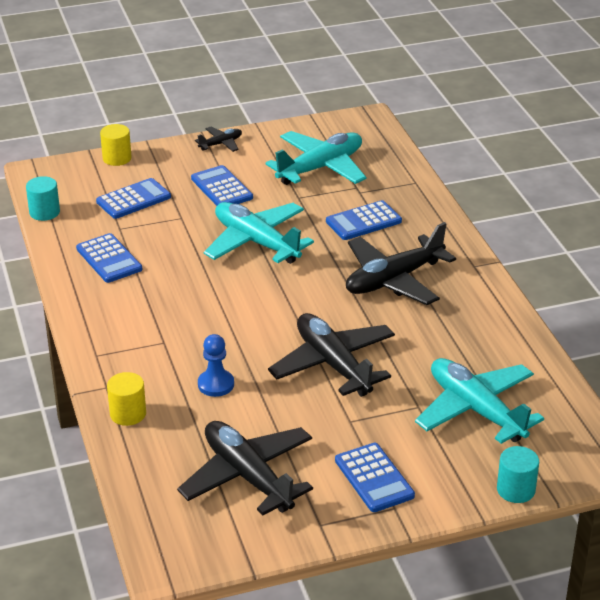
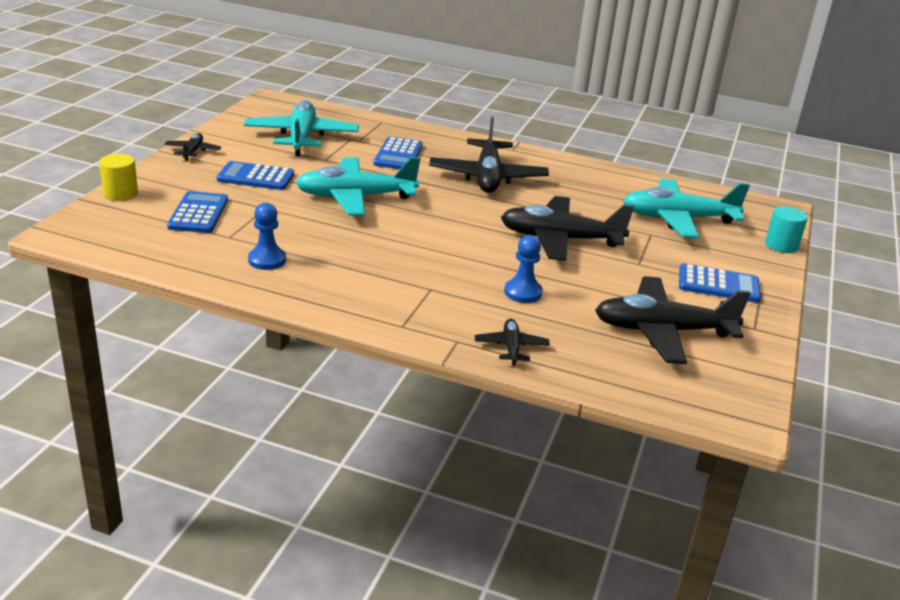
camera: 55 degrees left, 5 degrees down
turquoise cylinder [26,176,60,221] -> none
blue calculator [76,233,142,283] -> blue pawn [248,203,286,270]
yellow cylinder [107,372,146,426] -> black plane [475,319,550,365]

